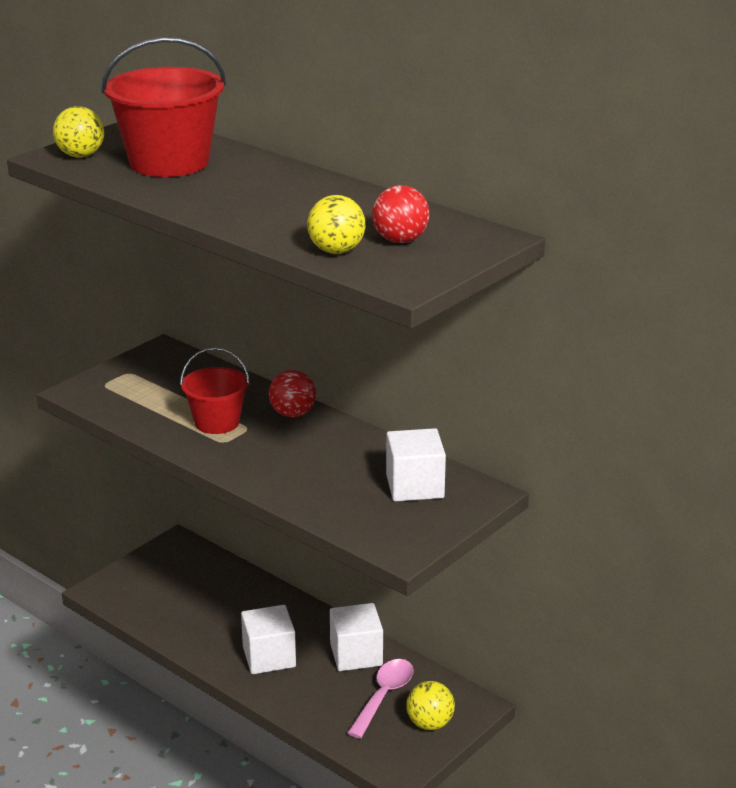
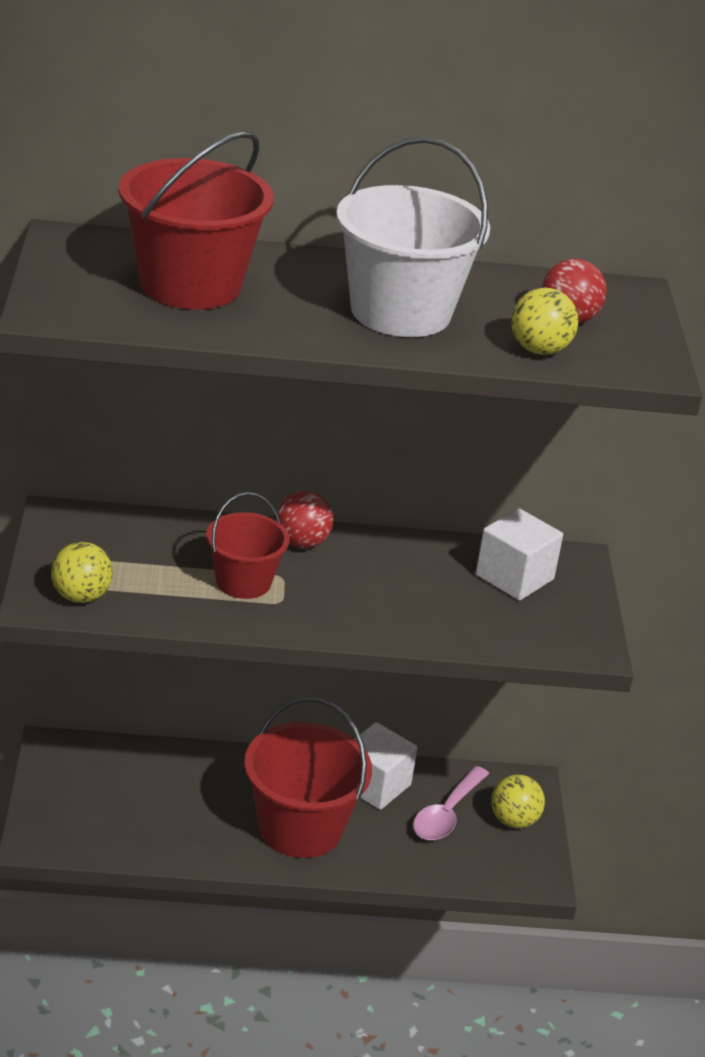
camera: 45 degrees left, 5 degrees up
yellow ball [53,106,104,158] -> yellow ball moved to [51,542,113,603]
white cube [241,605,296,674] -> red bucket [244,697,372,858]
pink spoon [347,659,414,739] -> pink spoon turned 135 degrees counterclockwise [413,766,489,840]
none -> white bucket [336,137,490,337]

